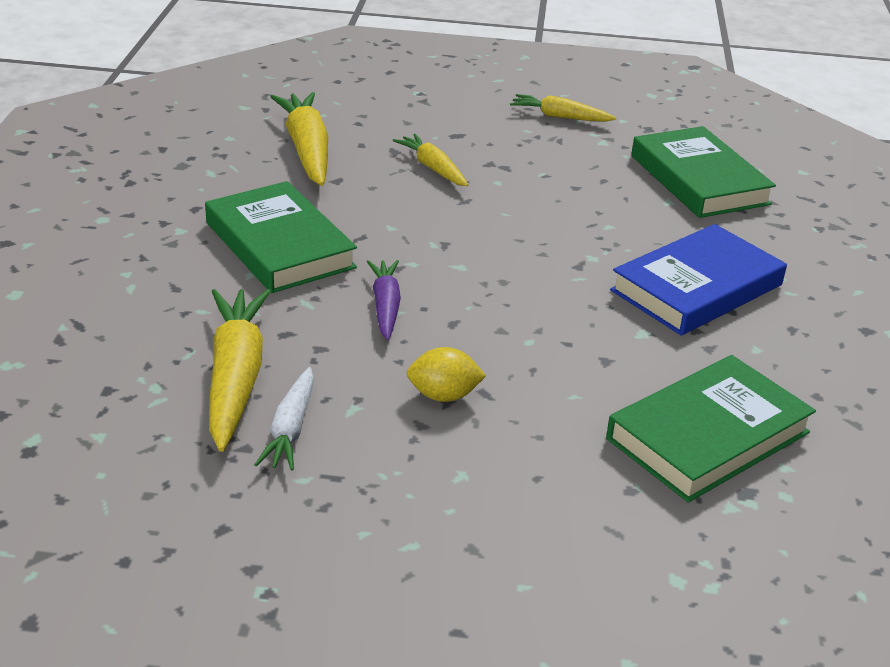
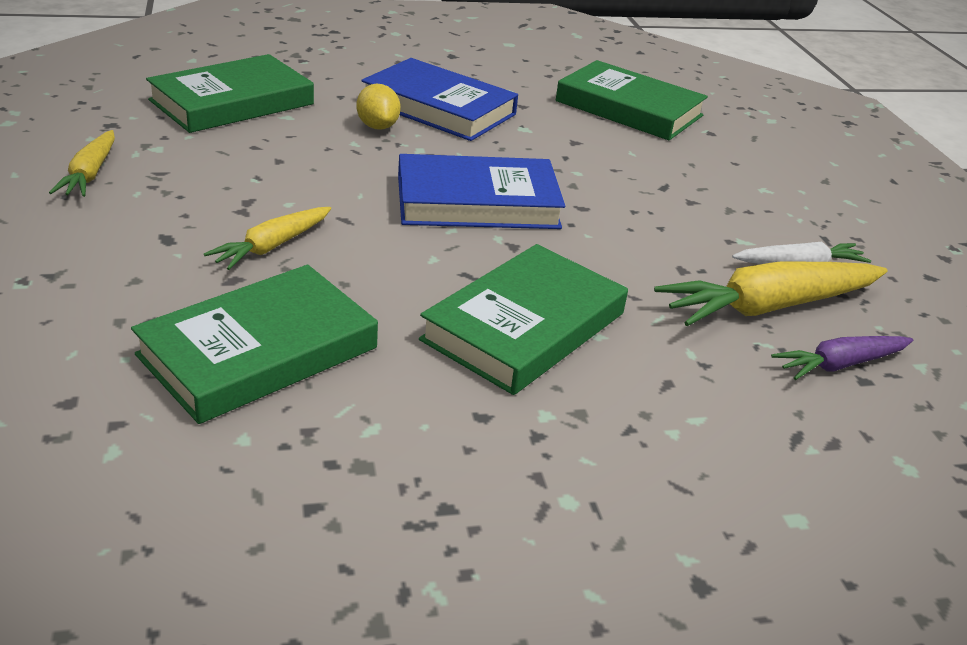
camera: 110 degrees left, 0 degrees up
yellow carrot [270,92,328,186] -> green book [131,265,378,424]
purple carrot [367,260,401,340] -> purple carrot moved to [771,336,913,380]
yellow lemon [407,347,486,402] -> yellow lemon moved to [356,84,401,130]
none -> blue book [398,154,565,229]

